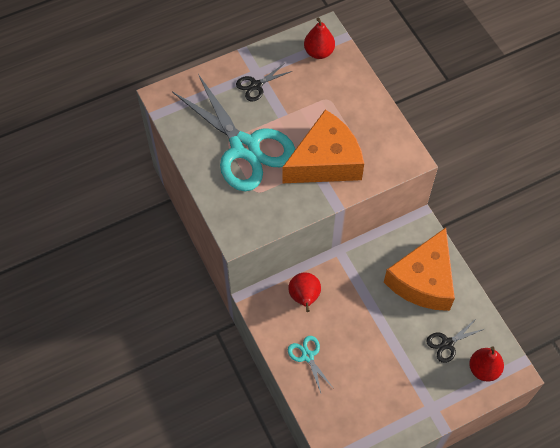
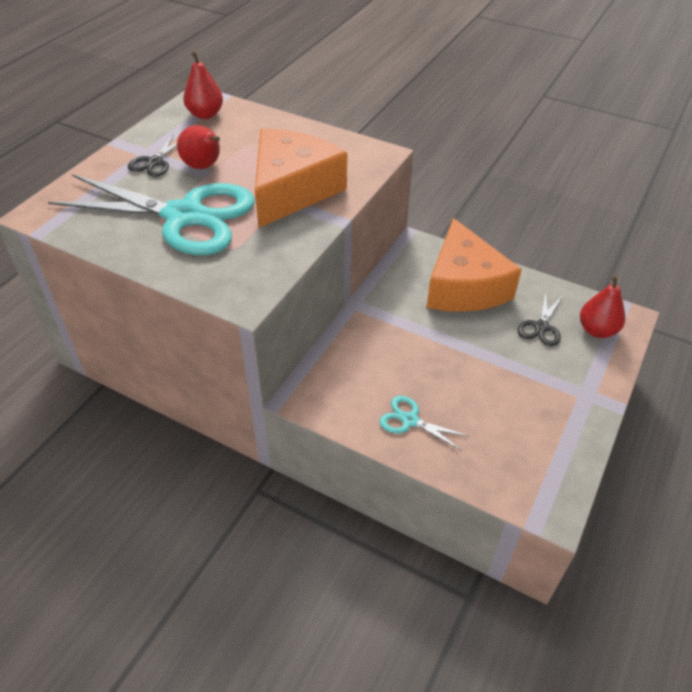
camera: 35 degrees left, 15 degrees down
red pear [288,272,321,312] -> red pear moved to [177,125,220,169]

